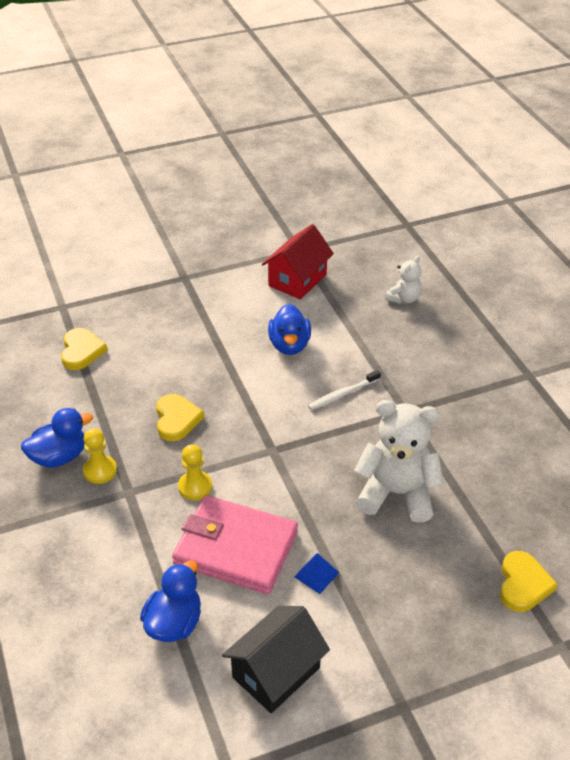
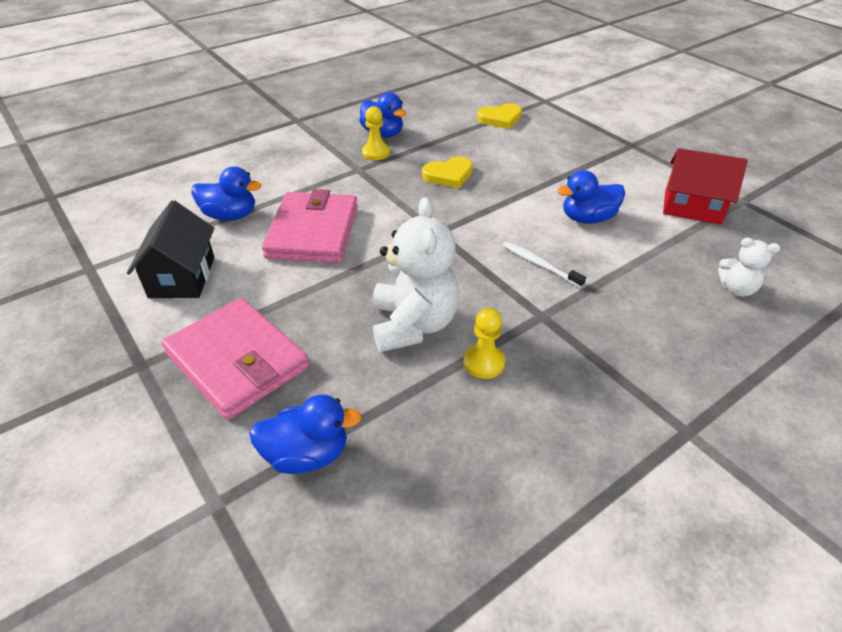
camera: 75 degrees right, 0 degrees up
yellow pawn [178,444,212,500] -> yellow pawn moved to [463,308,505,379]
black house [222,606,330,713] -> black house turned 60 degrees clockwise [127,200,215,298]
blue pyramid [294,553,339,594] -> none
yellow heart [500,551,558,612] -> blue duck [249,394,362,474]
none -> pink wallet [161,298,309,420]

